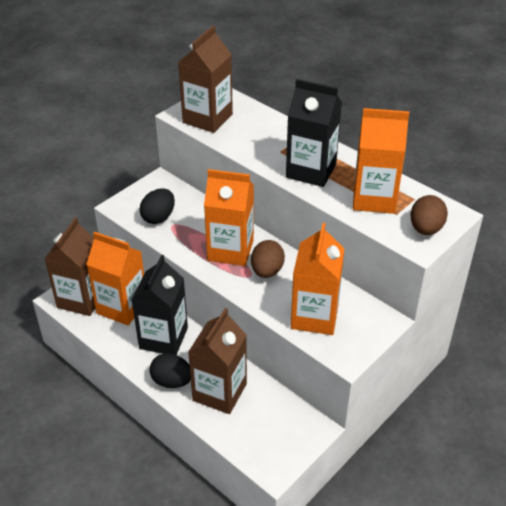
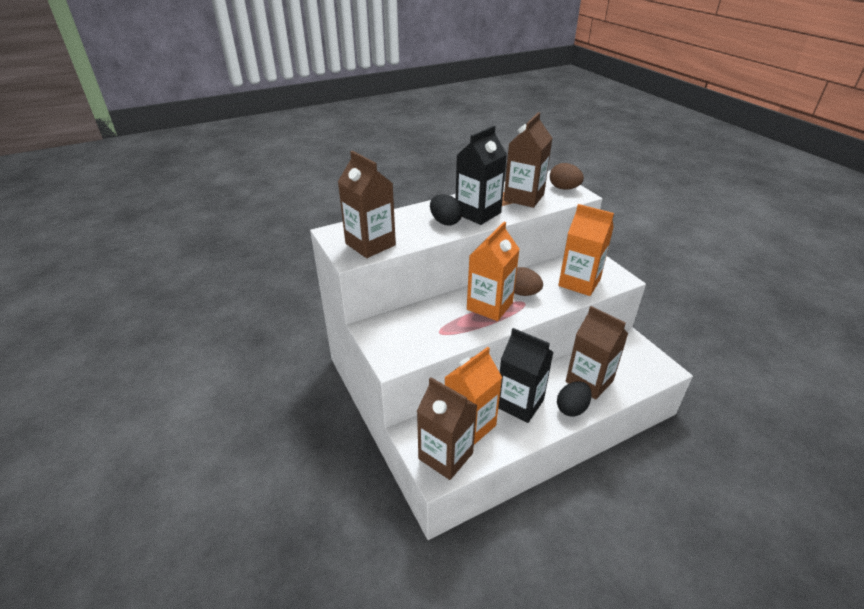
camera: 70 degrees left, 5 degrees down
black egg [139,188,175,224] -> black egg moved to [430,194,463,225]
orange carton [353,108,409,214] -> brown carton [504,112,552,208]

